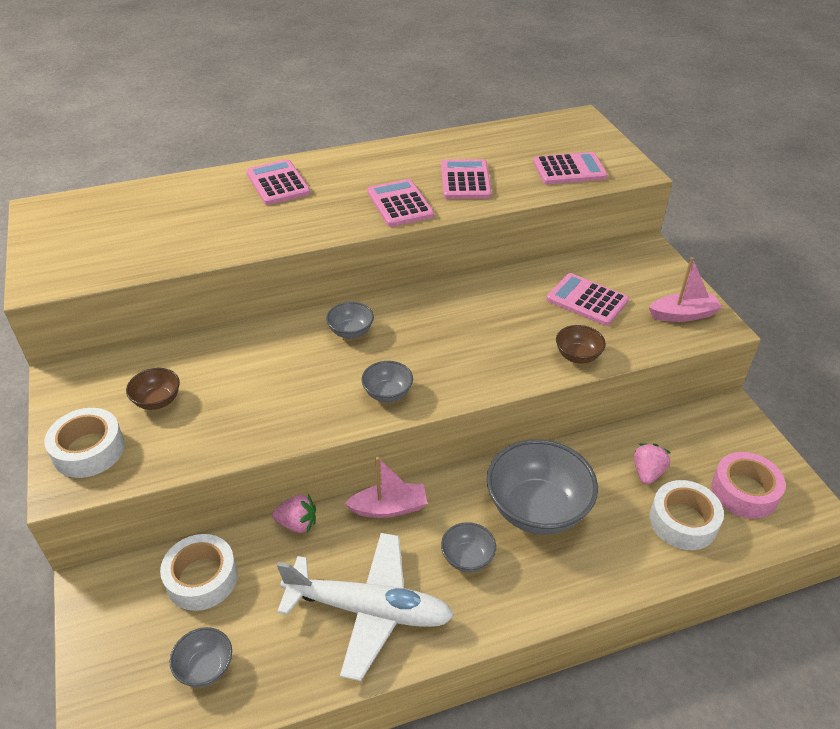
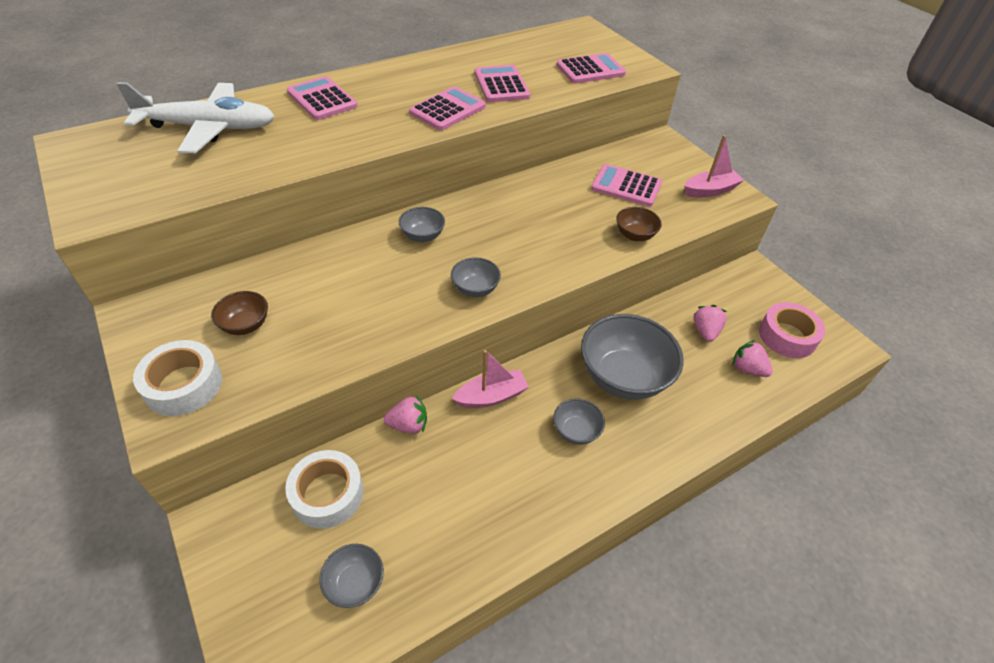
camera: 15 degrees left, 5 degrees up
white plane [277,533,454,681] -> white plane moved to [116,82,275,153]
pink calculator [367,179,434,227] -> pink calculator turned 75 degrees clockwise [409,86,486,130]
white tape [649,480,724,550] -> pink strawberry [732,340,773,377]

